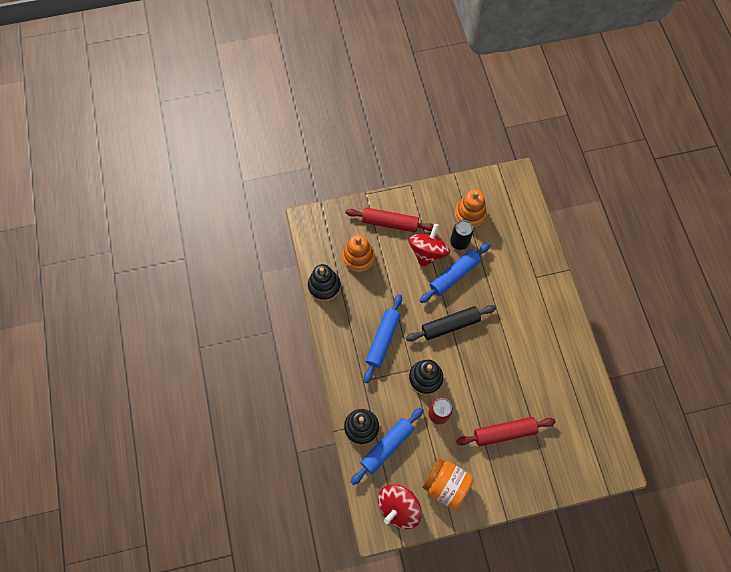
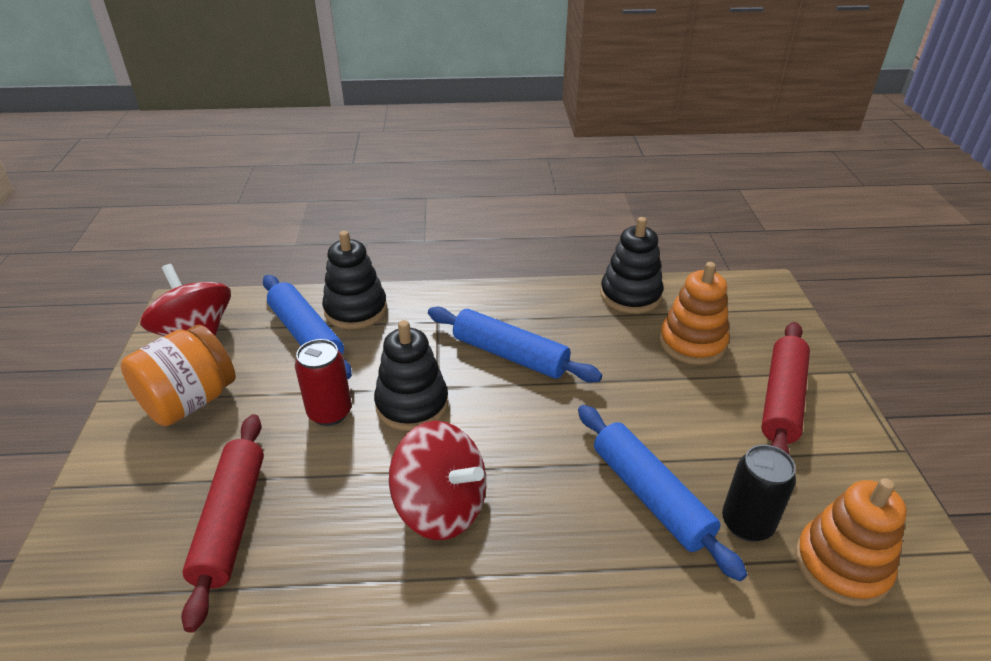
camera: 100 degrees right, 30 degrees down
black rolling pin [406,305,496,342] -> none
red spinning top [408,224,450,268] -> red spinning top moved to [389,421,486,540]

